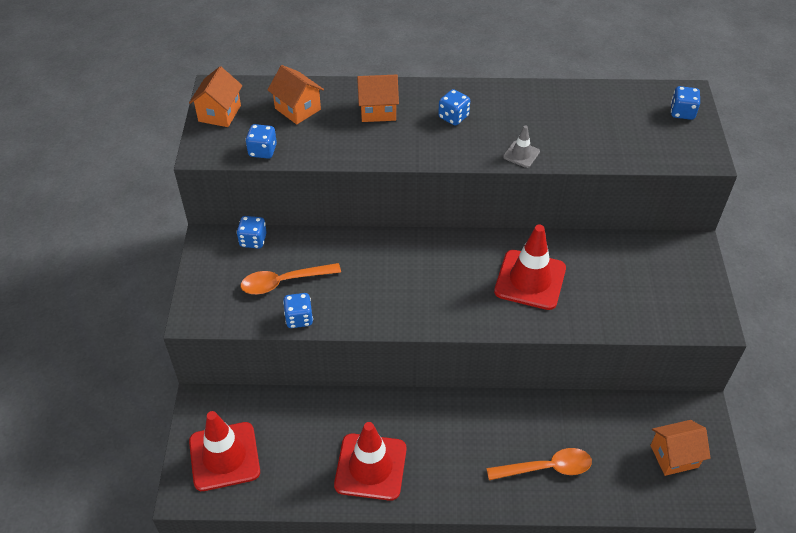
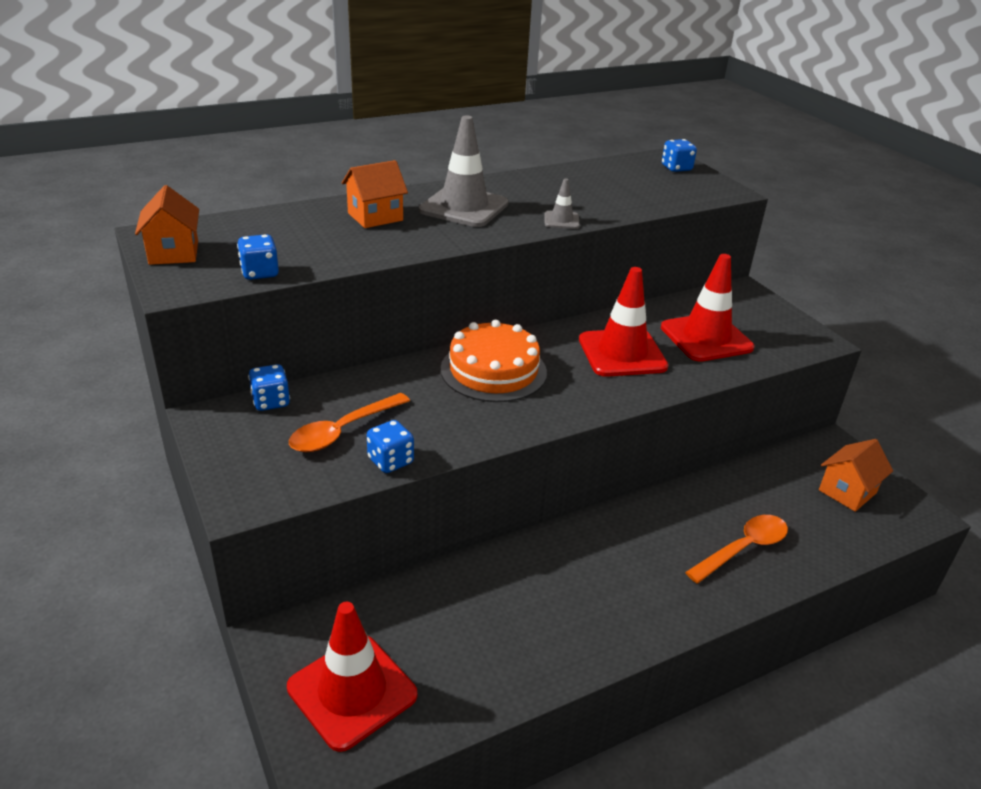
camera: 30 degrees left, 15 degrees down
orange house [268,65,324,124] -> none
red traffic cone [334,422,407,501] -> red traffic cone moved to [661,254,754,362]
blue dice [438,89,470,126] -> grey traffic cone [419,116,508,227]
none -> orange cake [440,320,547,402]

